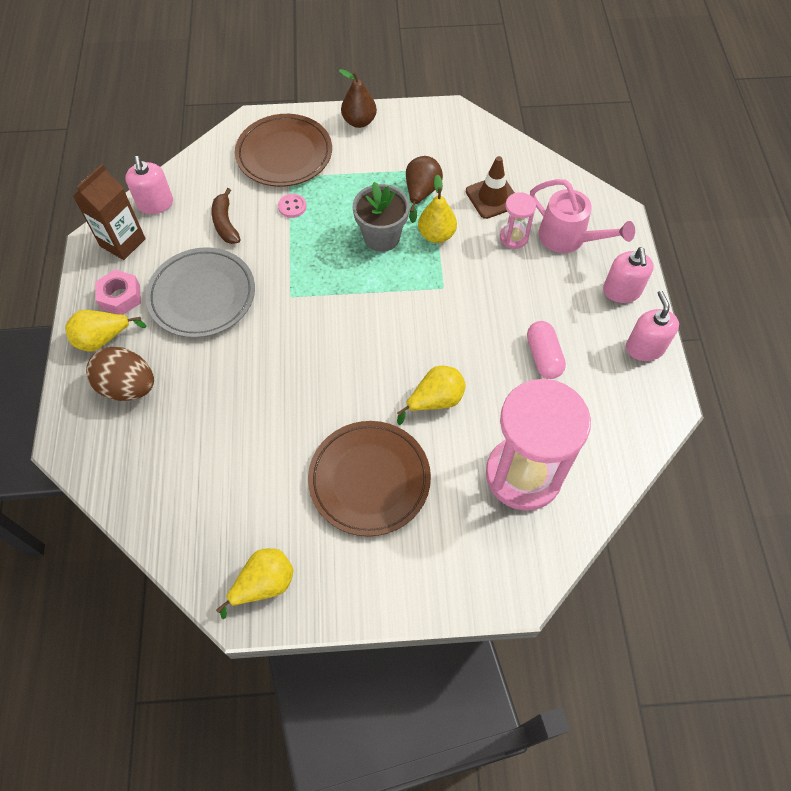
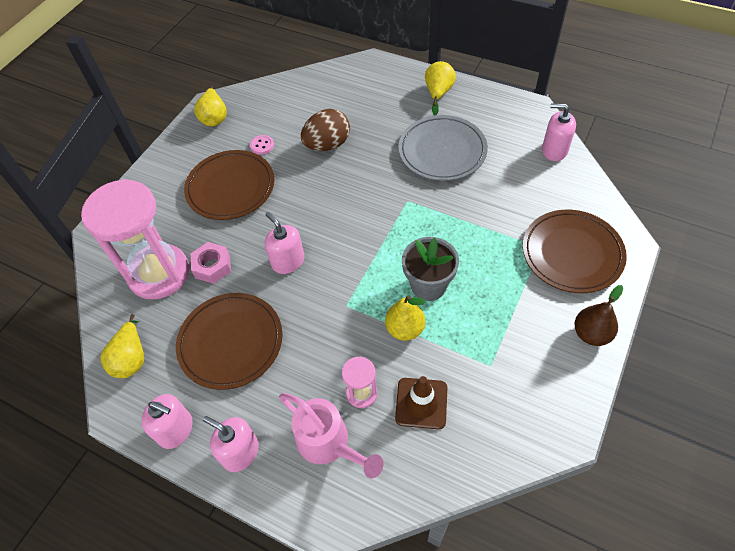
camera: 125 degrees right, 5 degrees down
brown carton [73,164,146,260] -> none
brown egg [86,347,154,401] -> brown egg moved to [301,109,350,151]
pink nut [95,270,141,315] -> pink nut moved to [191,242,231,284]
brown banana [211,188,241,244] -> none
pink button [278,194,306,218] -> pink button moved to [250,135,274,155]
yellow pear [397,366,466,425] -> yellow pear moved to [100,314,144,378]
brown pear [406,156,443,223] -> none
pink capsule [527,321,566,379] -> brown plate [176,293,283,390]
pink watering can [530,179,635,253] -> pink watering can turned 120 degrees counterclockwise [279,393,384,478]
none -> pink soap dispenser [265,212,305,274]

